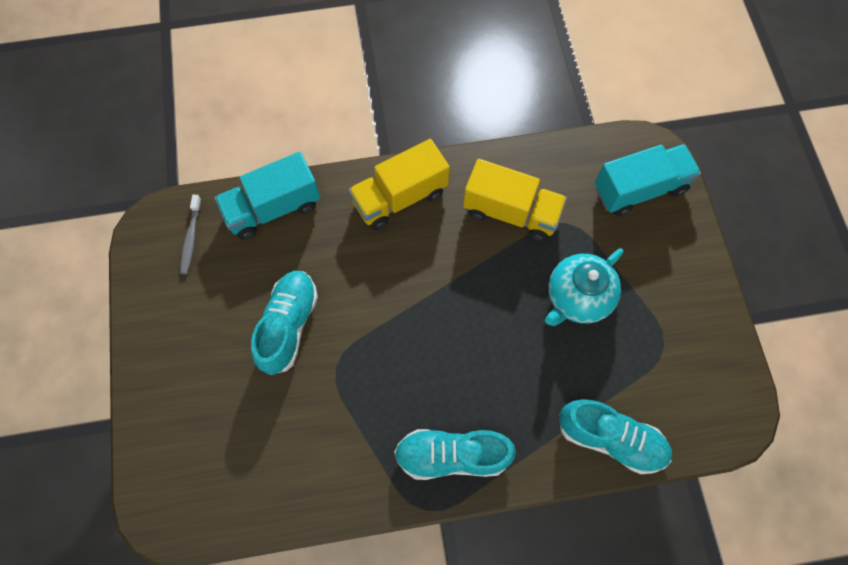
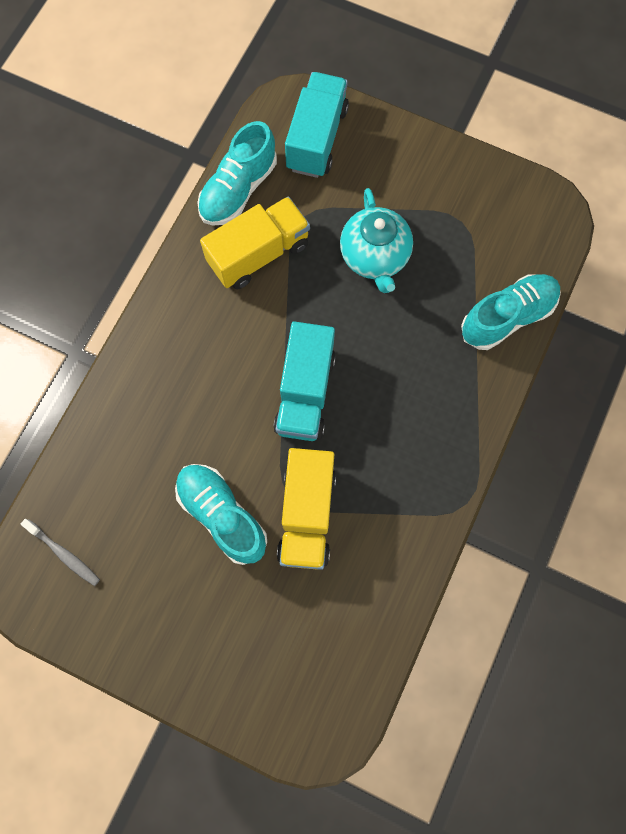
camera: 55 degrees left, 5 degrees up
turquoise truck [215,152,320,240] -> turquoise truck moved to [273,321,336,441]
yellow truck [348,139,450,230] -> yellow truck moved to [277,448,336,570]
turquoise shoe [394,429,516,480] -> turquoise shoe moved to [197,121,277,225]

